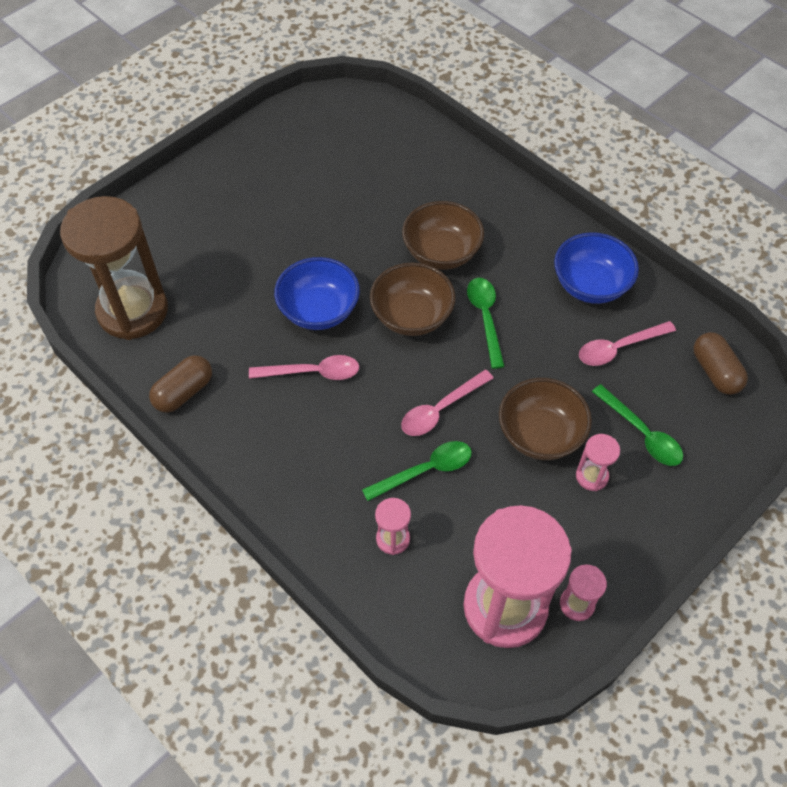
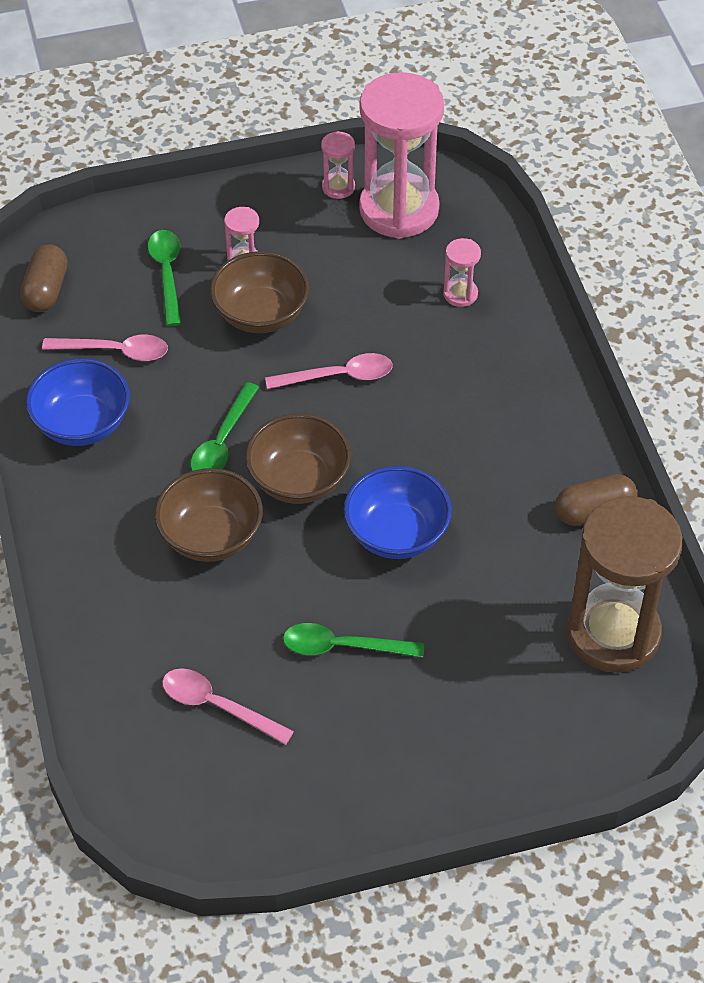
camera: 150 degrees left, 5 degrees down
pink spoon [249,355,359,380] -> pink spoon moved to [162,668,294,745]
green spoon [362,441,472,501] -> green spoon moved to [283,623,424,658]

